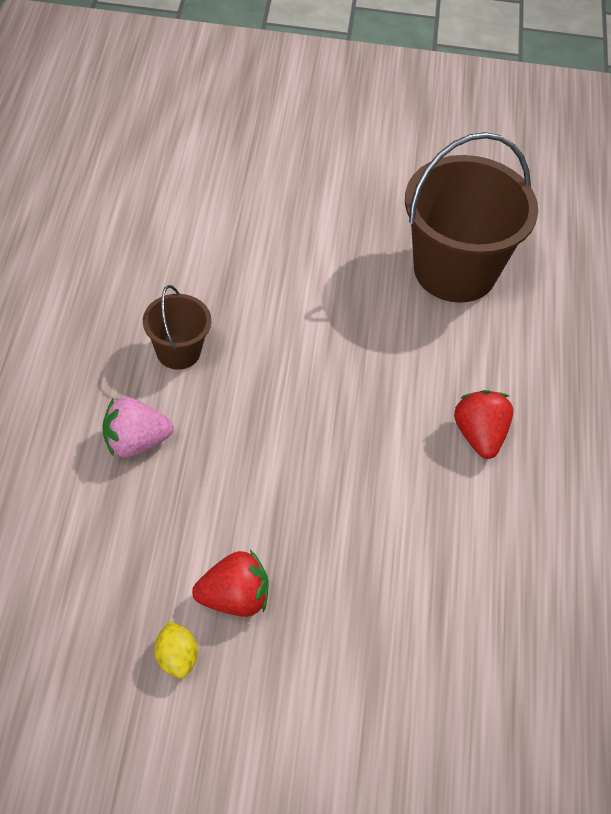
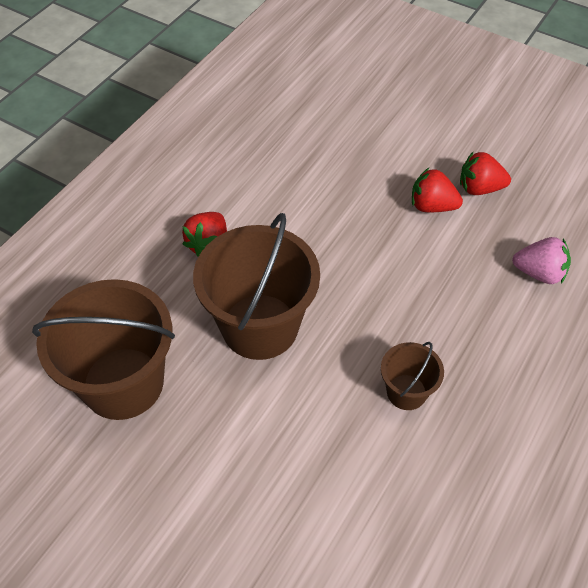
camera: 150 degrees left, 0 degrees up
pink strawberry [103,397,174,458] -> pink strawberry moved to [512,237,571,284]
yellow lemon [154,621,198,679] -> red strawberry [460,152,511,195]
none -> brown bucket [193,213,320,360]

